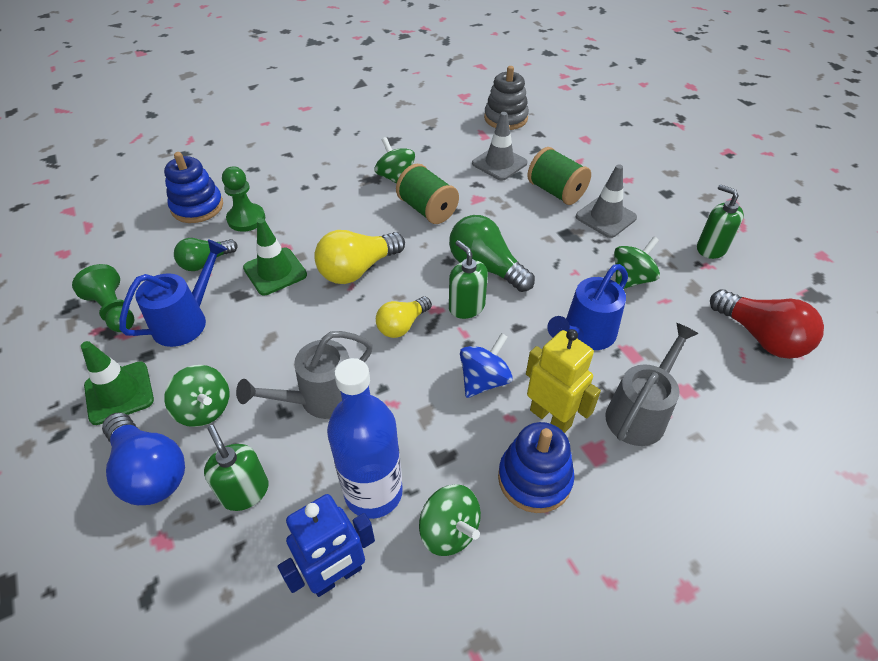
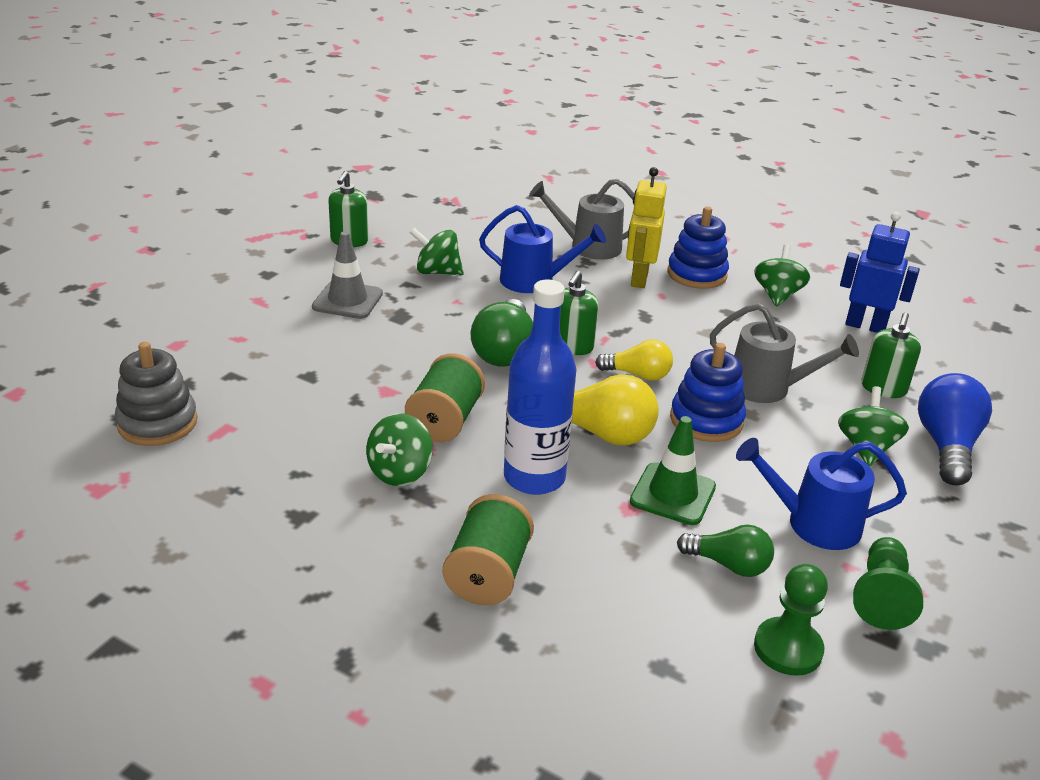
camera: 125 degrees left, 15 degrees down
green traffic cone [81,341,154,425] -> none
blue stacking toy [164,152,223,223] -> blue stacking toy moved to [670,343,746,442]
green pawn [222,166,265,232] -> green pawn moved to [754,564,828,676]
blue bottle [327,358,403,519] -> blue bottle moved to [504,280,576,495]
blue spinning top [460,333,512,398] -> none
grey traffic cone [472,112,527,180] -> none
green spool [527,147,591,205] -> green spool moved to [443,494,534,605]
red light bulb [710,289,824,359] -> none

